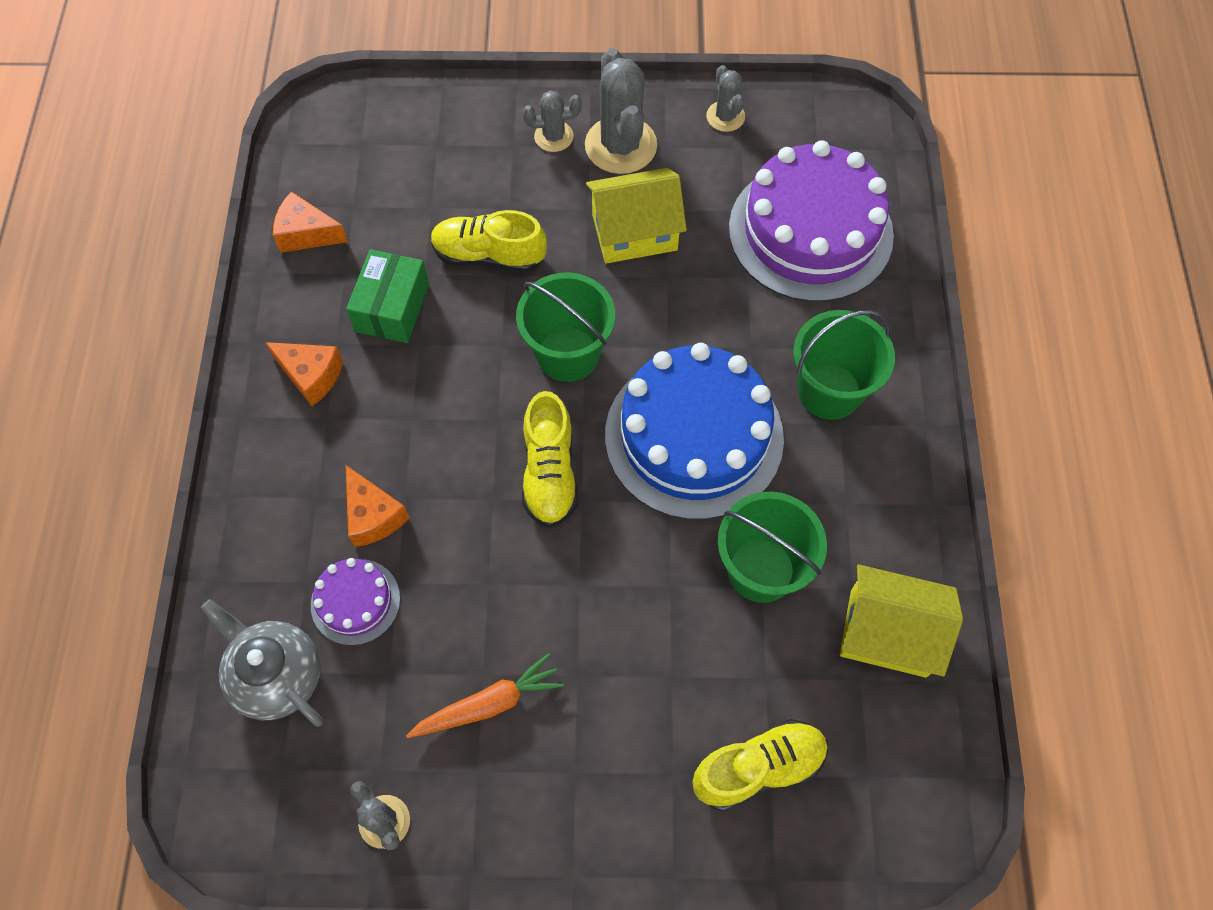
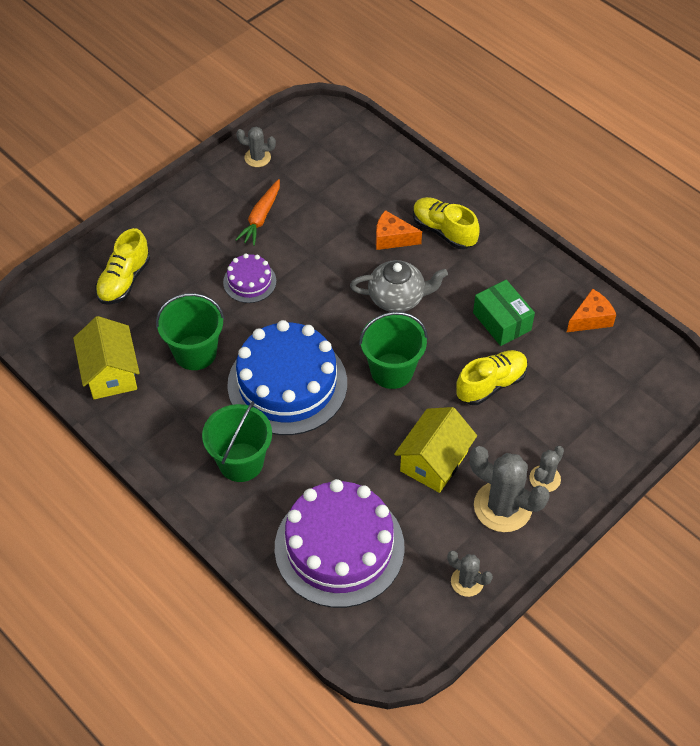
camera: 135 degrees right, 10 degrees down
grey teapot [201,599,323,727] -> grey teapot moved to [350,260,448,312]
orange cheese [265,342,343,406] -> none
purple cake [311,558,400,646] -> purple cake moved to [223,253,276,303]
yellow shoe [522,391,578,527] -> yellow shoe moved to [413,197,479,249]
yellow house [840,564,963,678] -> yellow house turned 75 degrees counterclockwise [73,316,139,399]

